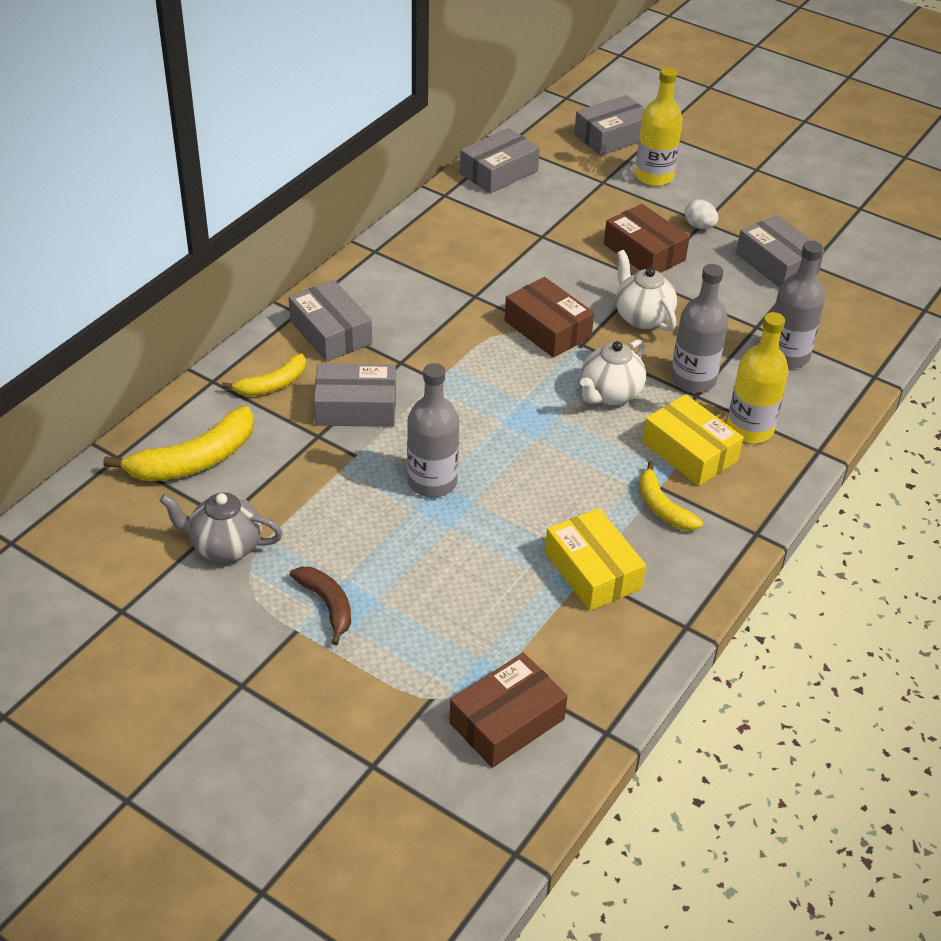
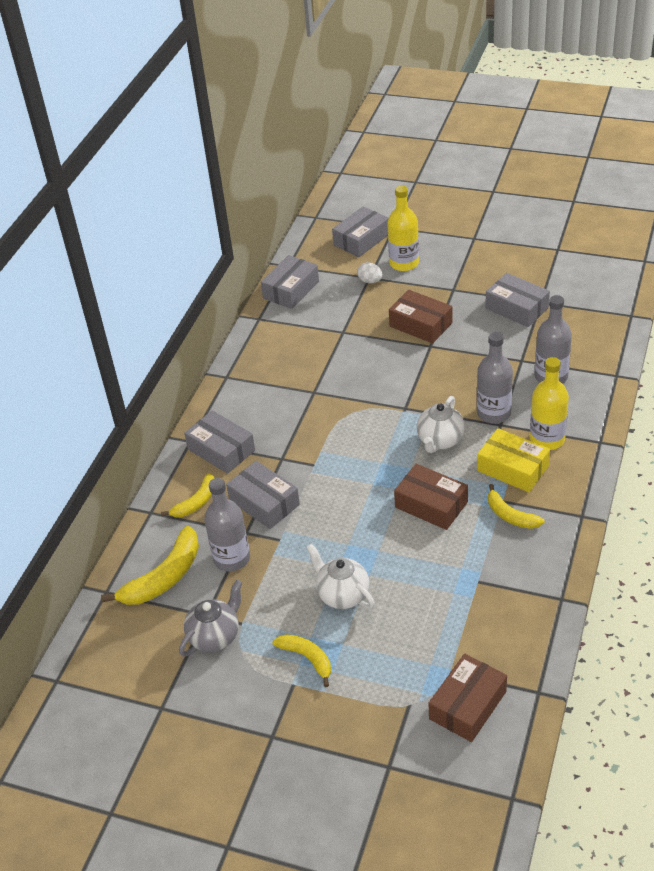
camera: 10 degrees left, 0 degrees up
grey teapot [159,493,283,562] -> grey teapot turned 135 degrees clockwise [179,580,242,656]
brown banana [290,567,351,645] -> yellow banana [272,634,331,687]
grey box [314,364,396,427] -> grey box turned 60 degrees clockwise [226,461,300,529]
grey bottle [407,363,459,497] -> grey bottle moved to [204,478,250,571]
brown box [505,277,594,358] -> brown box moved to [394,464,468,530]
yellow box [545,508,646,611] -> none
white teapot [616,250,677,332] -> white teapot moved to [306,544,375,609]
white egg [685,199,719,229] -> white egg moved to [357,262,383,283]

